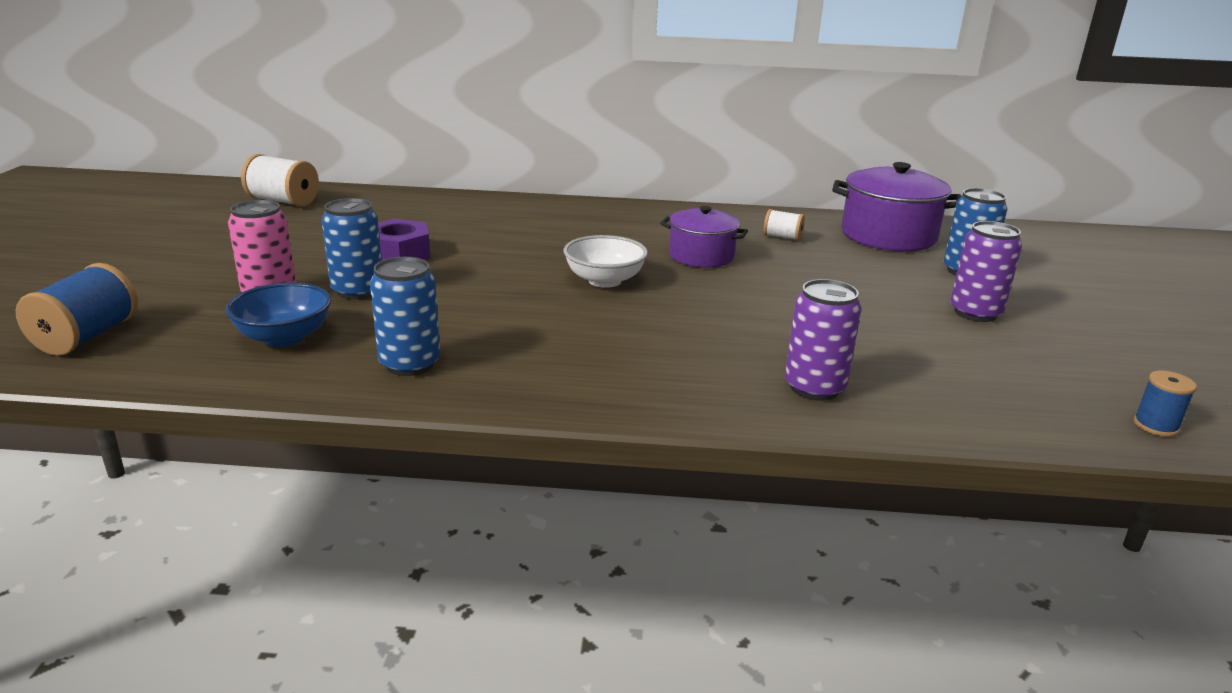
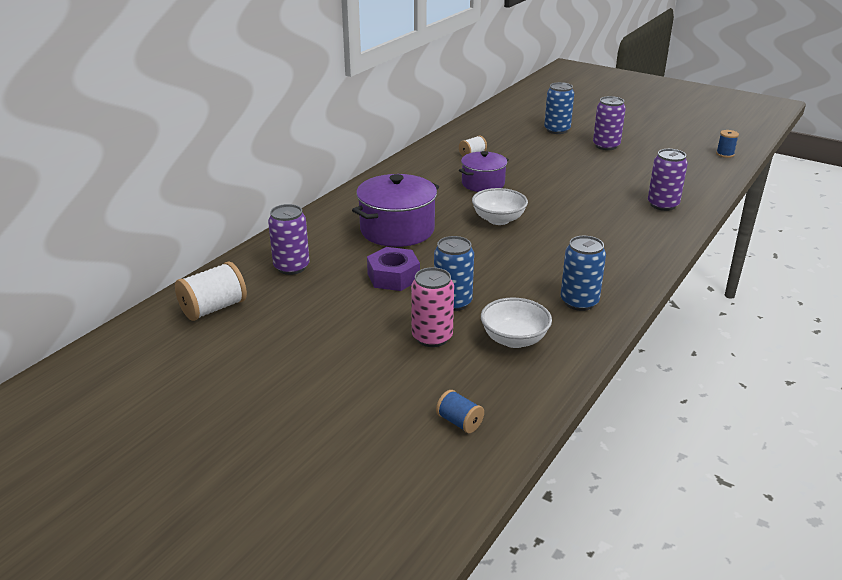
camera: 60 degrees left, 5 degrees up
blue spool [16,263,138,356] -> blue spool [436,390,484,433], size x0.57
blue bowl [225,283,331,347] -> white bowl [481,297,552,348]
purple pot [832,162,961,251] -> purple pot moved to [352,174,439,247]
none -> purple can [268,204,310,275]

